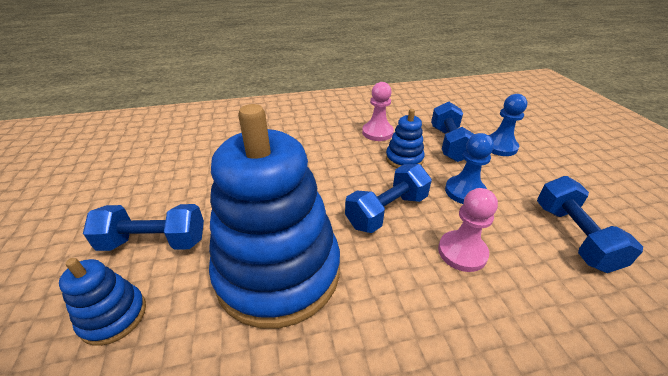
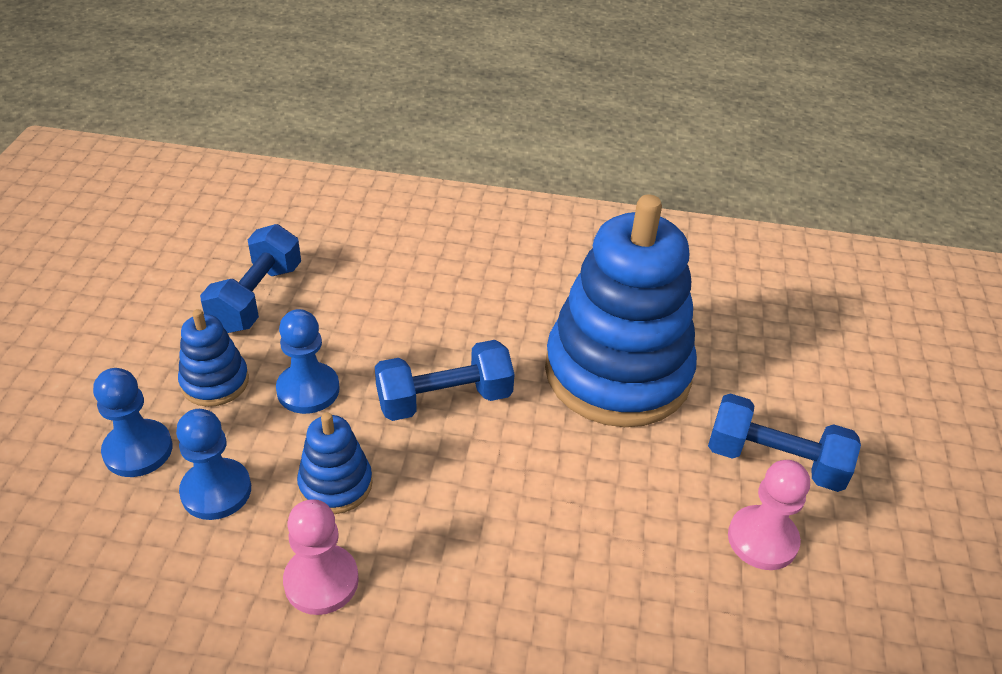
camera: 160 degrees left, 5 degrees up
blue stacking toy [59,258,146,346] -> blue stacking toy moved to [178,309,249,407]
blue dumbbell [431,102,474,162] -> blue pawn [176,409,251,520]
pink pawn [438,188,498,272] -> pink pawn moved to [728,460,810,570]

